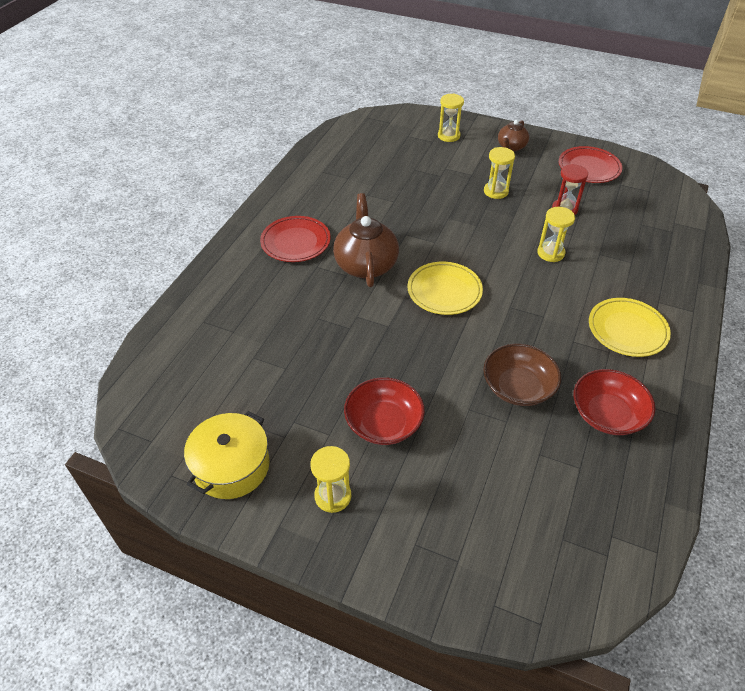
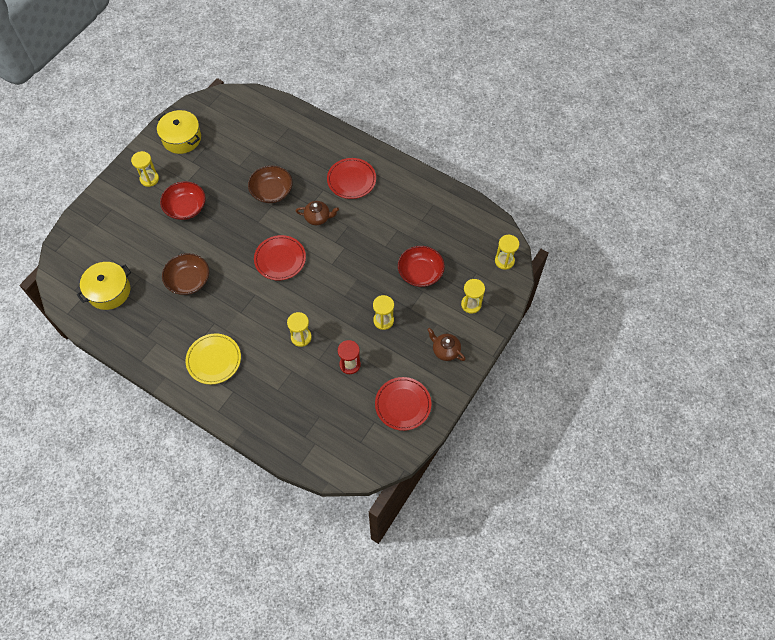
camera: 100 degrees right, 15 degrees up
brown teapot [333,193,399,287] -> brown teapot [296,201,339,225], size x0.58
yellow plate [407,262,483,315] -> red plate [254,235,306,281]
red bowl [574,369,655,435] -> red bowl moved to [398,246,445,287]
none -> yellow pot [77,262,131,310]
none -> brown bowl [248,165,293,203]
none -> yellow hourglass [495,235,519,270]

